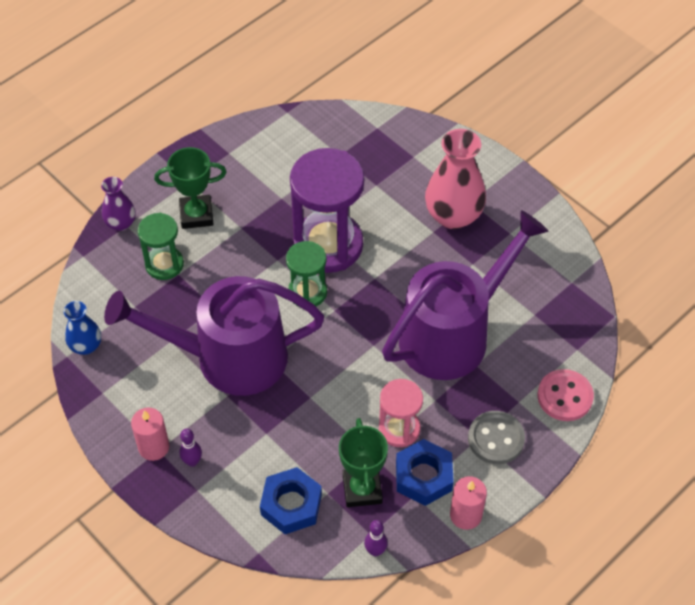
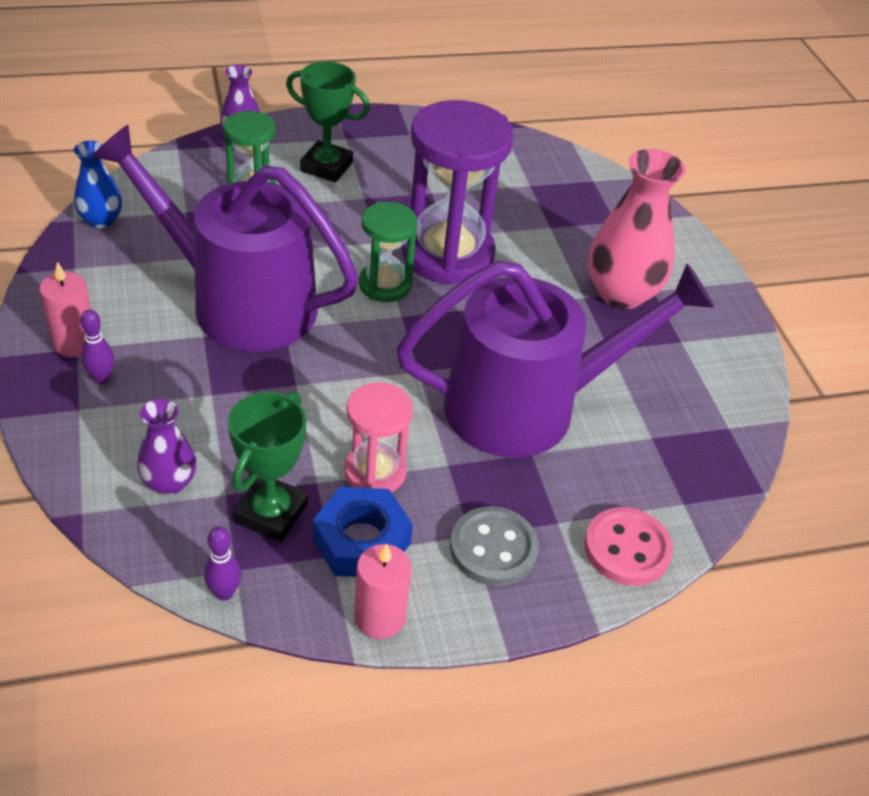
camera: 25 degrees right, 10 degrees down
blue nut [260,467,322,534] -> purple vase [137,399,196,495]

